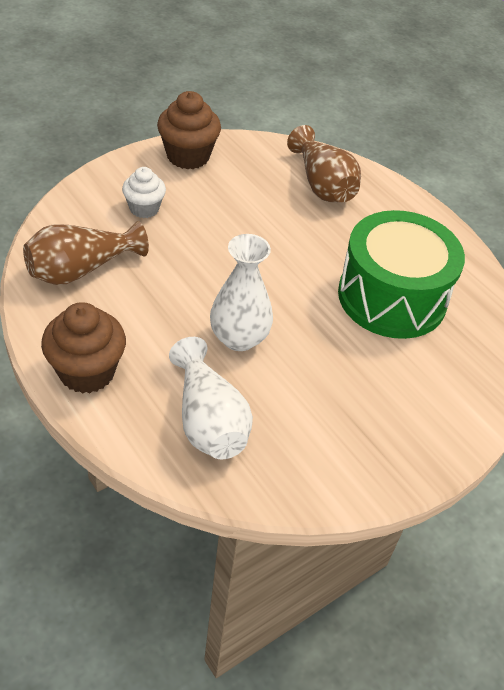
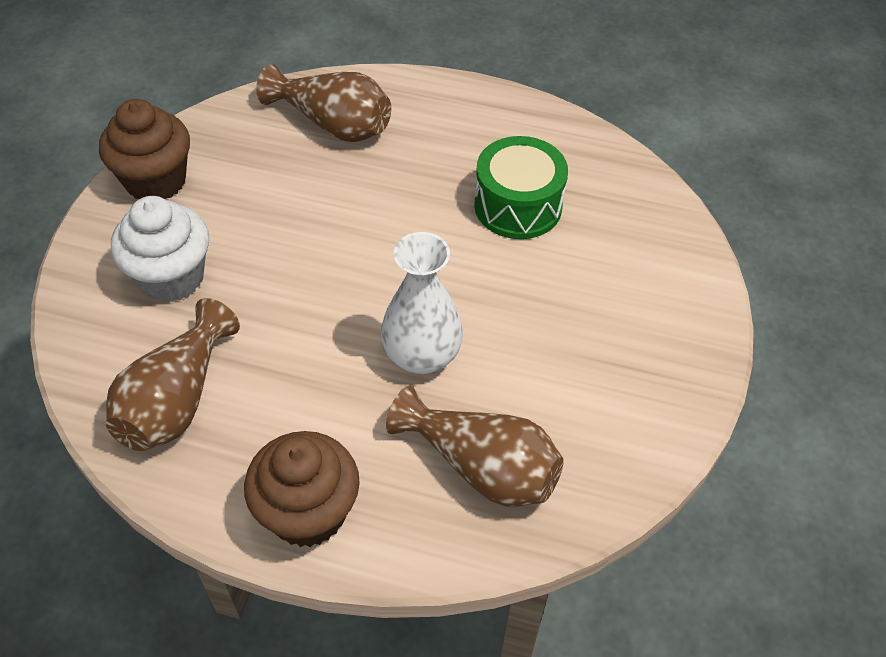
camera: 35 degrees left, 5 degrees up
white cupcake [122,167,166,218] -> white cupcake [111,196,209,302], size x1.56
white vase [169,337,253,459] -> brown vase [386,385,564,507]
green drum [338,210,465,339] -> green drum [474,136,568,239], size x0.65

